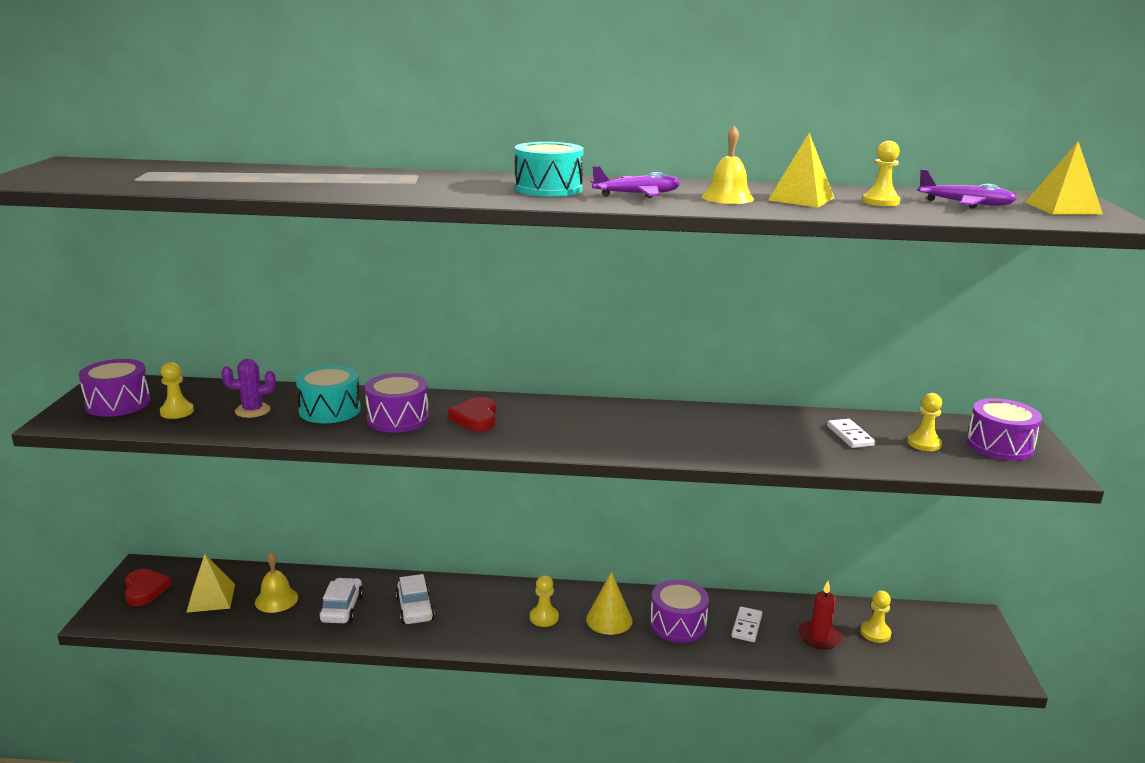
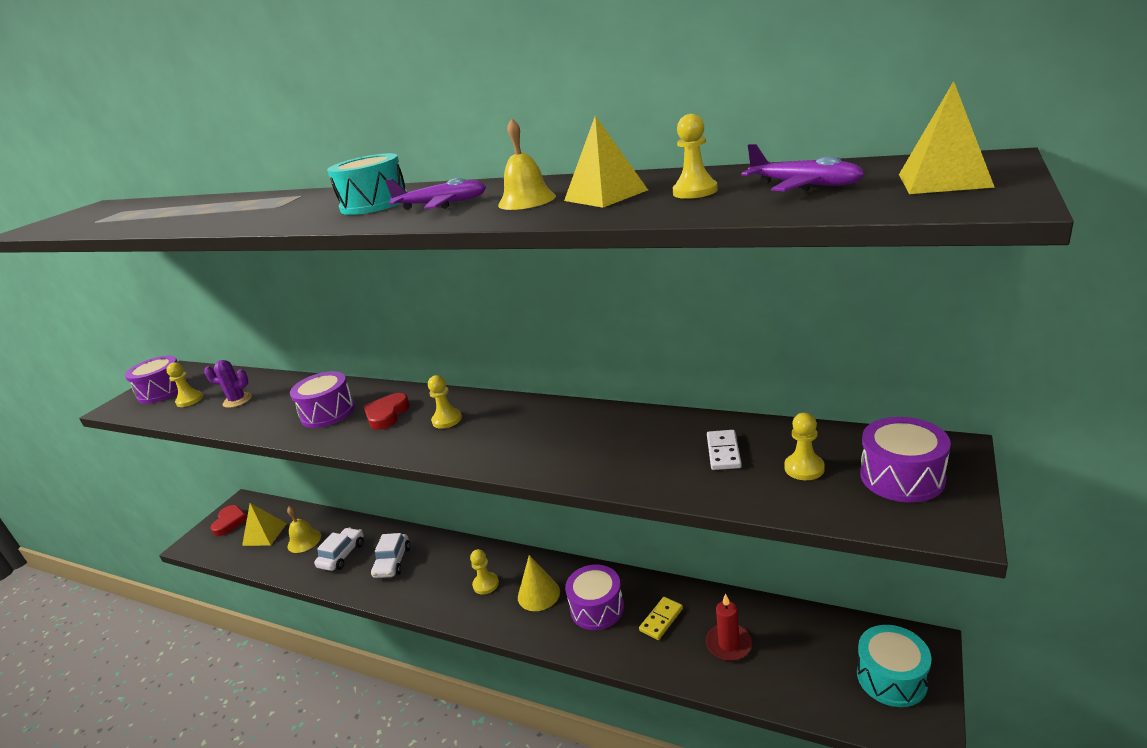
camera: 25 degrees right, 5 degrees up
turquoise drum [296,365,361,423] -> turquoise drum moved to [857,625,931,707]
white domino [731,607,762,642] -> yellow domino [639,597,683,640]
yellow pawn [860,590,891,643] -> yellow pawn moved to [428,375,462,429]

